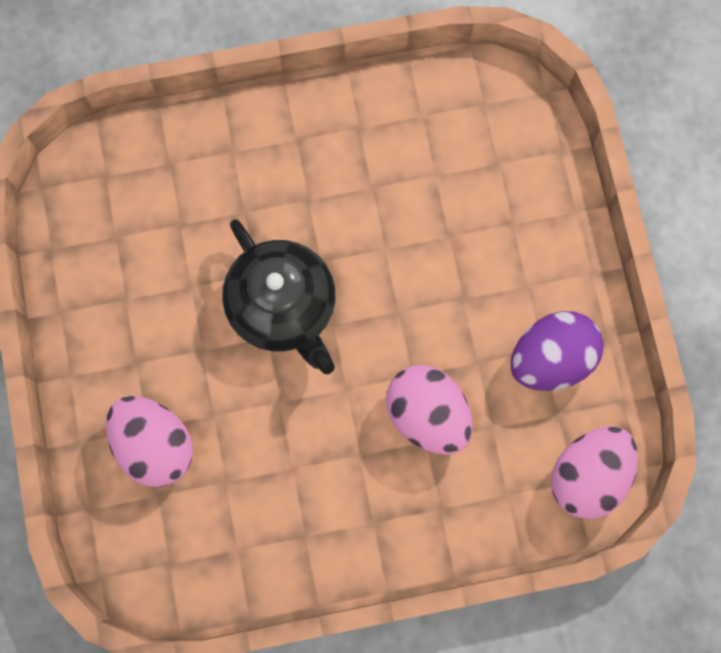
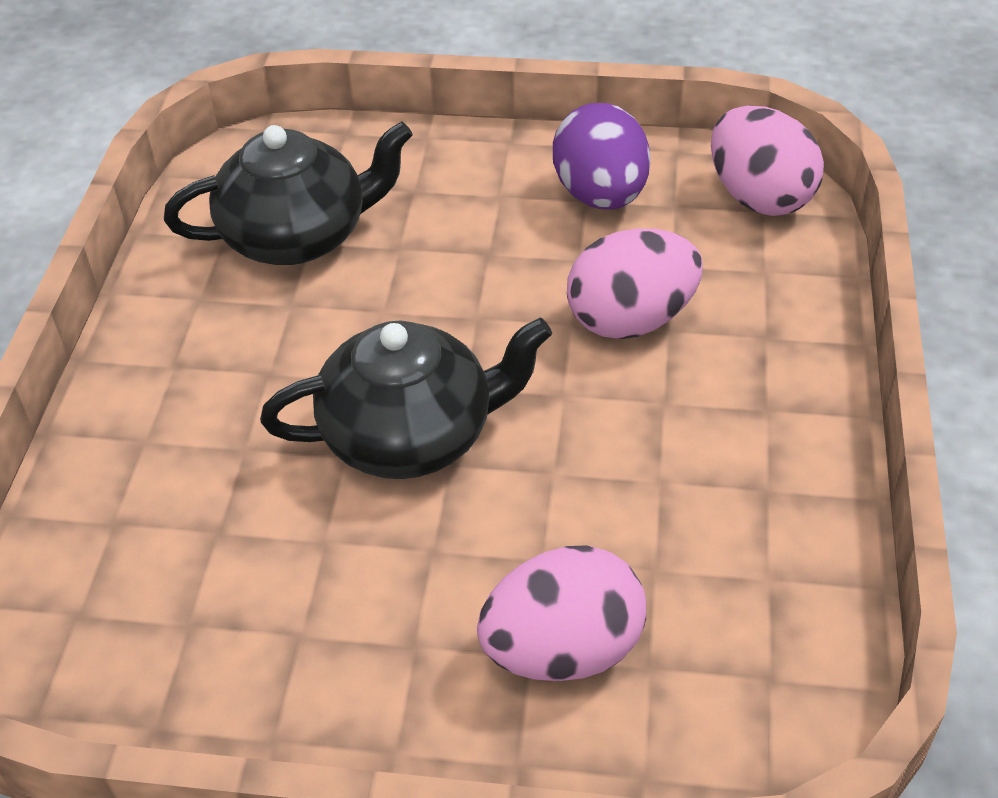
camera: 70 degrees left, 30 degrees down
none -> black teapot [164,121,413,265]

